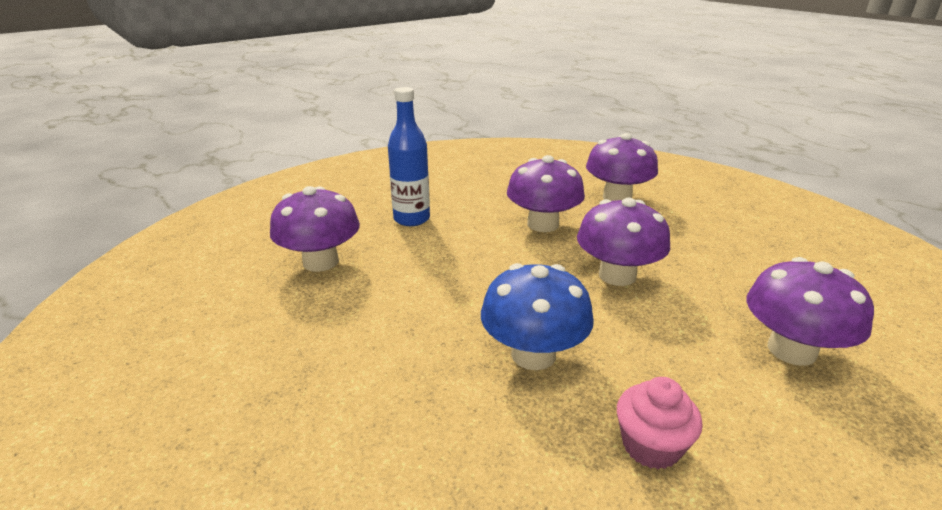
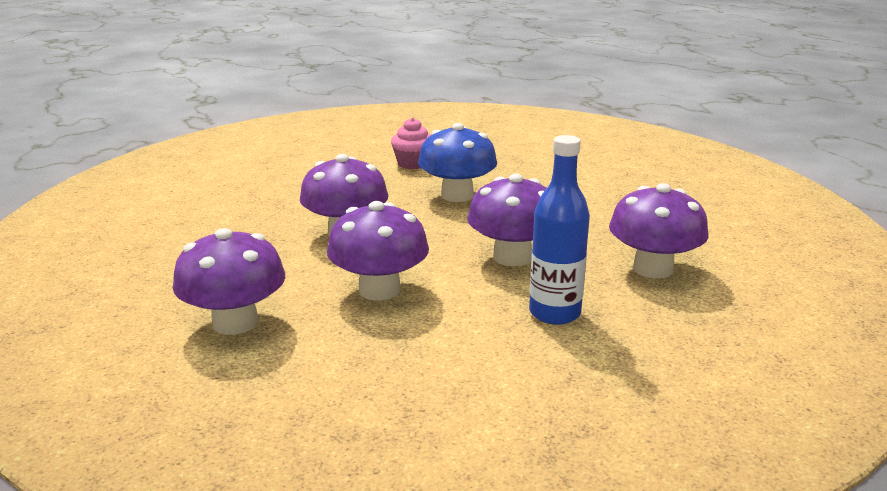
camera: 170 degrees left, 5 degrees down
purple mushroom [747,257,874,366] -> purple mushroom moved to [467,174,547,266]

